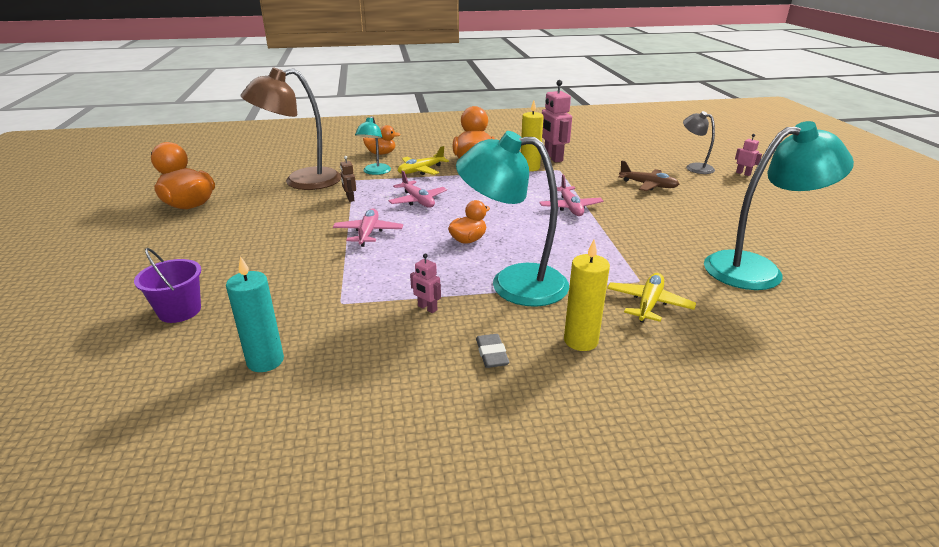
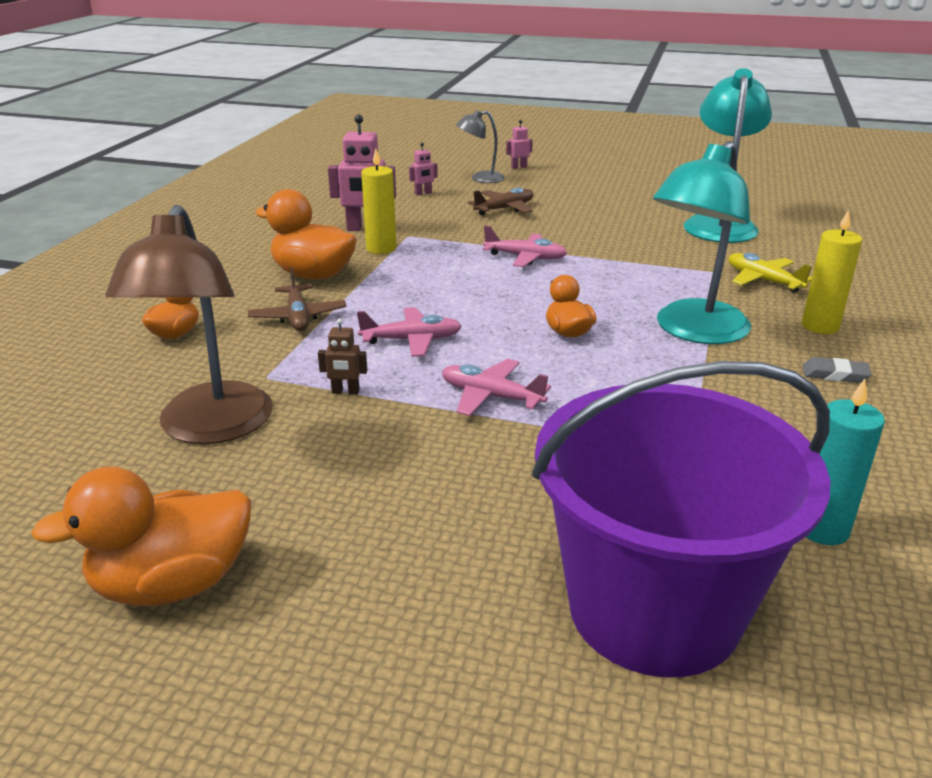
camera: 65 degrees left, 0 degrees up
purple bucket [134,248,201,323] -> purple bucket [532,361,831,677], size x2.36
turquoise lamp [355,116,391,175] -> none
yellow plane [398,146,449,175] -> brown plane [248,267,347,331]
pink robot [410,253,441,313] -> pink robot moved to [409,143,438,196]

